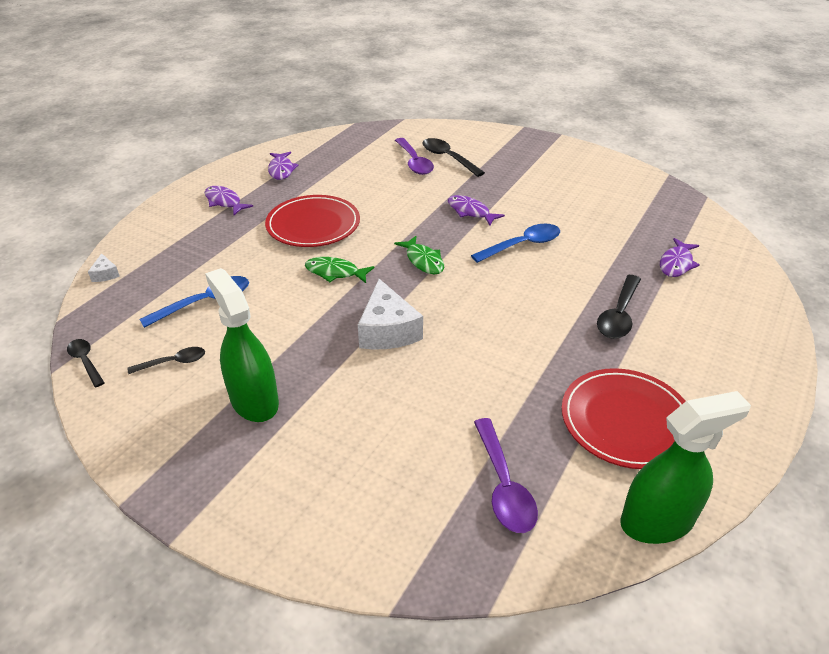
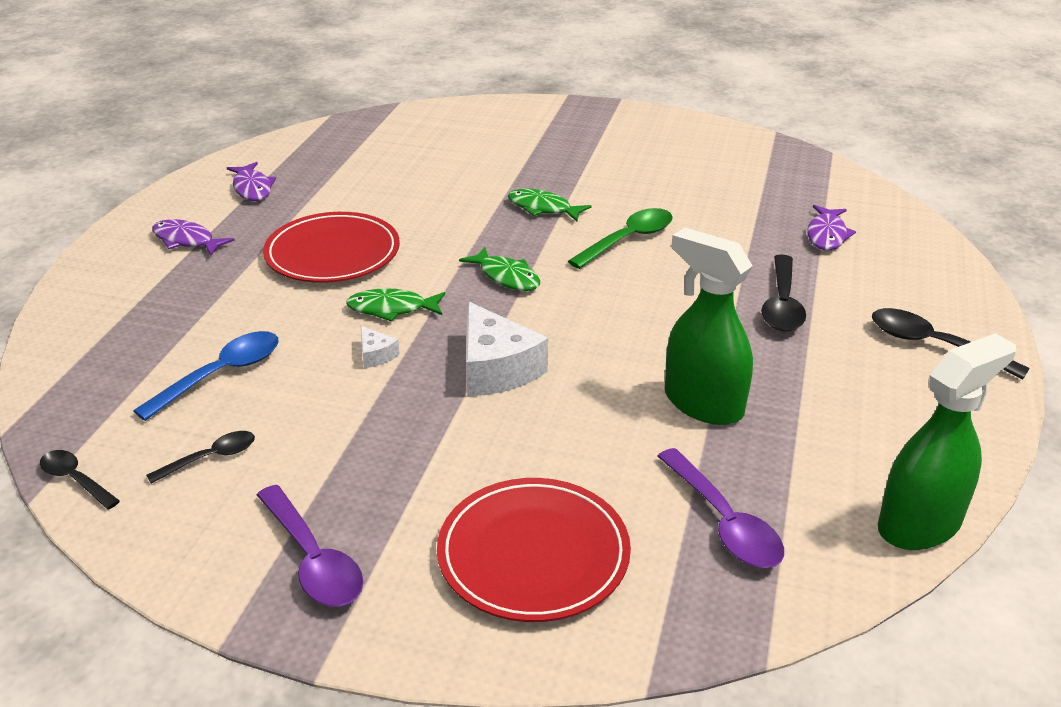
camera: 15 degrees left, 5 degrees down
white cheese [88,253,120,282] -> white cheese moved to [361,326,400,368]
green spray bottle [205,268,279,422] -> green spray bottle moved to [665,228,753,425]
purple spoon [395,138,434,175] -> purple spoon moved to [257,485,363,607]
black spoon [422,138,485,177] -> black spoon moved to [872,308,1030,379]
purple fish [448,195,505,225] -> green fish [508,189,592,221]
blue spoon [471,224,560,263] -> green spoon [568,208,673,269]
red plate [562,368,686,469] -> red plate moved to [437,478,631,622]

